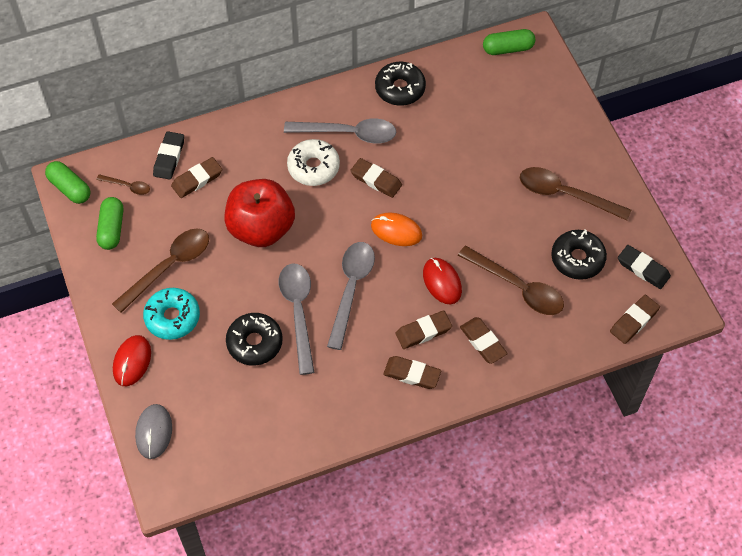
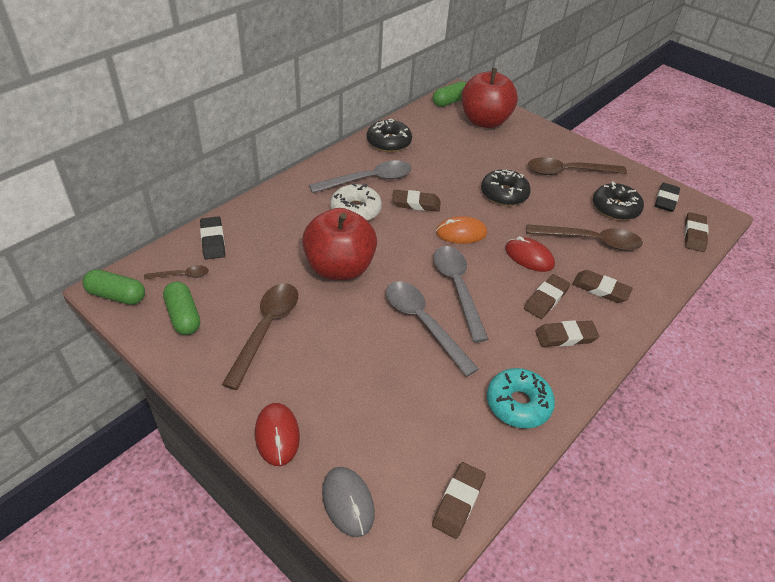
camera: 30 degrees left, 15 degrees down
turquoise donut [143,288,200,340] -> turquoise donut moved to [487,368,555,428]
brown eraser [171,157,223,198] -> brown eraser moved to [432,462,486,539]
black donut [226,313,283,366] -> black donut moved to [481,169,531,206]
black eraser [618,245,671,289] -> black eraser turned 75 degrees counterclockwise [655,183,680,212]
none -> red apple [461,68,518,128]

